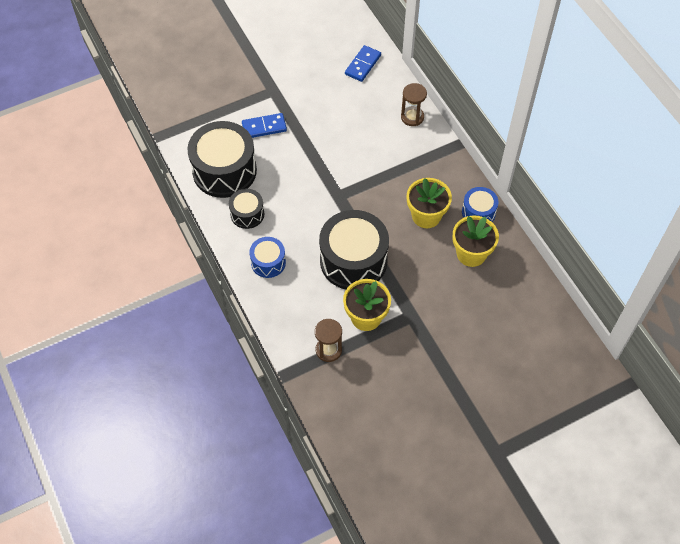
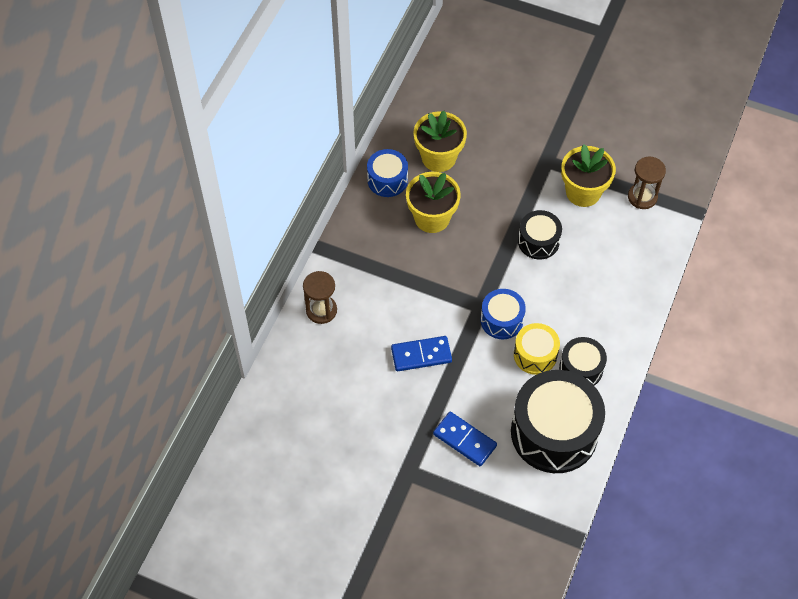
camera: 130 degrees left, 0 degrees up
blue drum [249,237,286,278] -> blue drum moved to [481,289,526,339]
black drum [319,210,389,290] -> black drum [518,210,562,260], size x0.52
blue domino [345,45,381,82] -> blue domino moved to [391,336,452,371]
none -> yellow drum [514,323,560,375]

